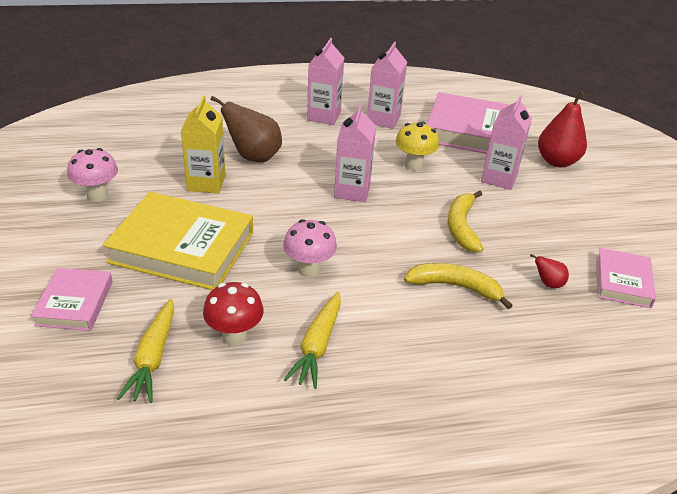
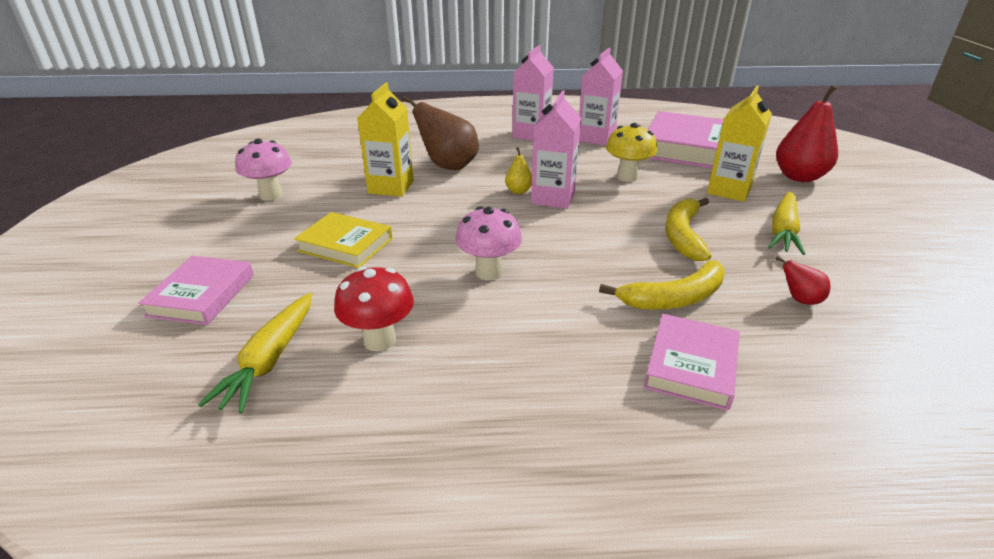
camera: 10 degrees right, 5 degrees down
yellow book [103,192,253,290] -> yellow book [294,212,393,268], size x0.54
yellow carrot [284,291,341,389] -> yellow carrot moved to [768,191,805,255]
yellow banana [404,263,513,309] -> yellow banana turned 135 degrees clockwise [599,261,725,310]
pink carton [481,95,532,190] -> yellow carton [707,86,772,202]
pink book [596,248,656,308] -> pink book moved to [644,314,740,411]
none -> yellow pear [505,147,532,194]

